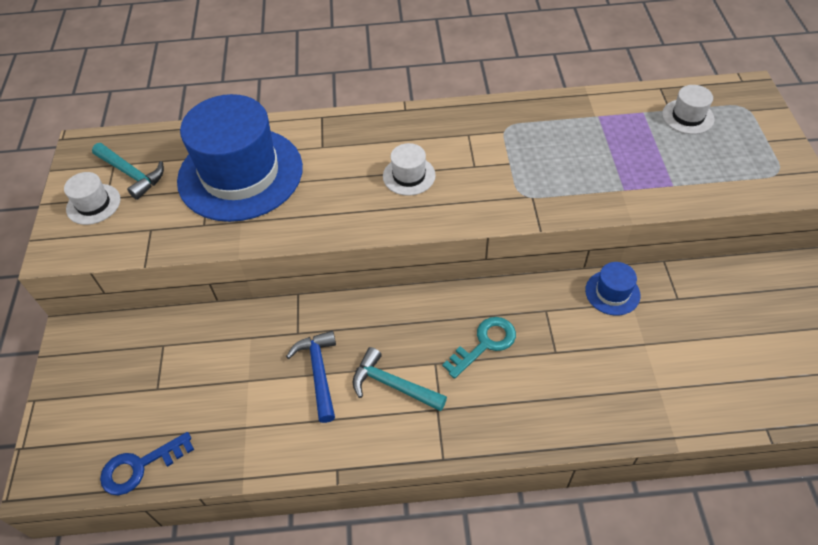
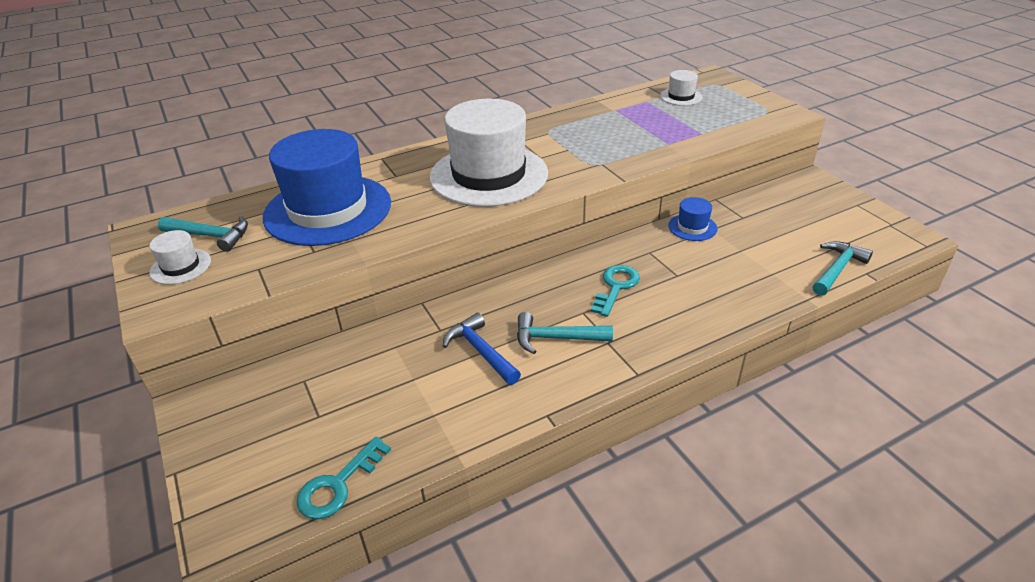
camera: 25 degrees left, 15 degrees down
blue key [100,432,194,495] -> turquoise key [296,437,391,519]
white hat [383,143,436,196] -> white hat [430,99,548,207], size x2.40
none -> turquoise hammer [812,241,873,296]

